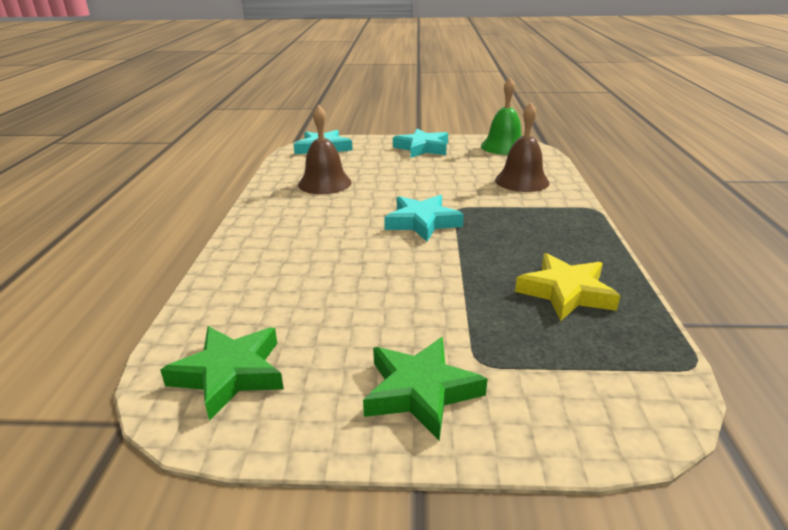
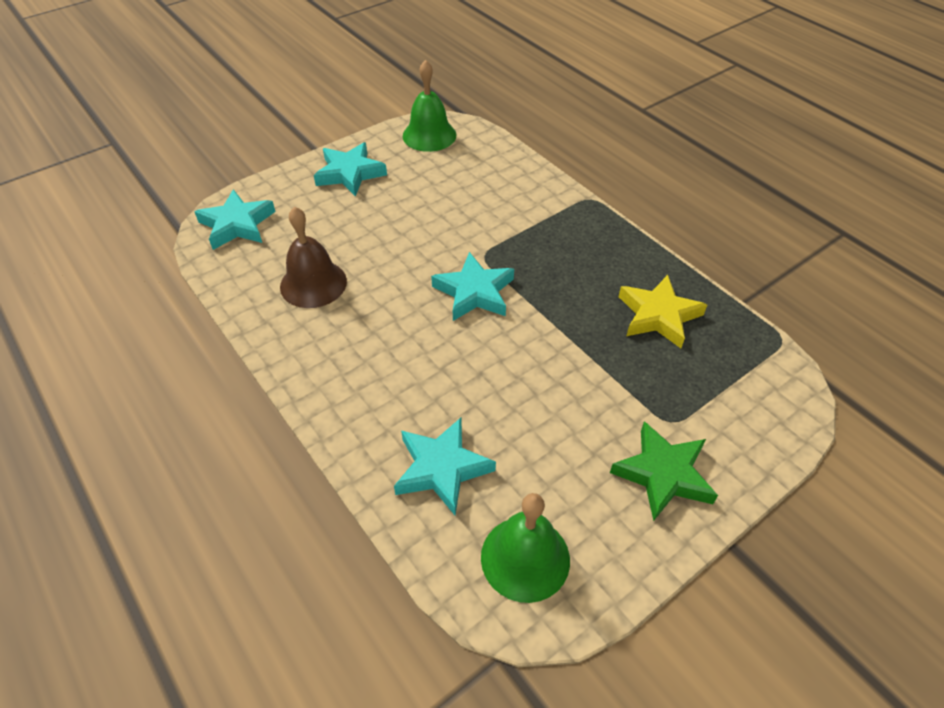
camera: 40 degrees left, 20 degrees up
green star [160,326,284,421] -> green bell [481,493,570,603]
brown bell [495,102,549,192] -> none
none -> turquoise star [394,418,496,515]

